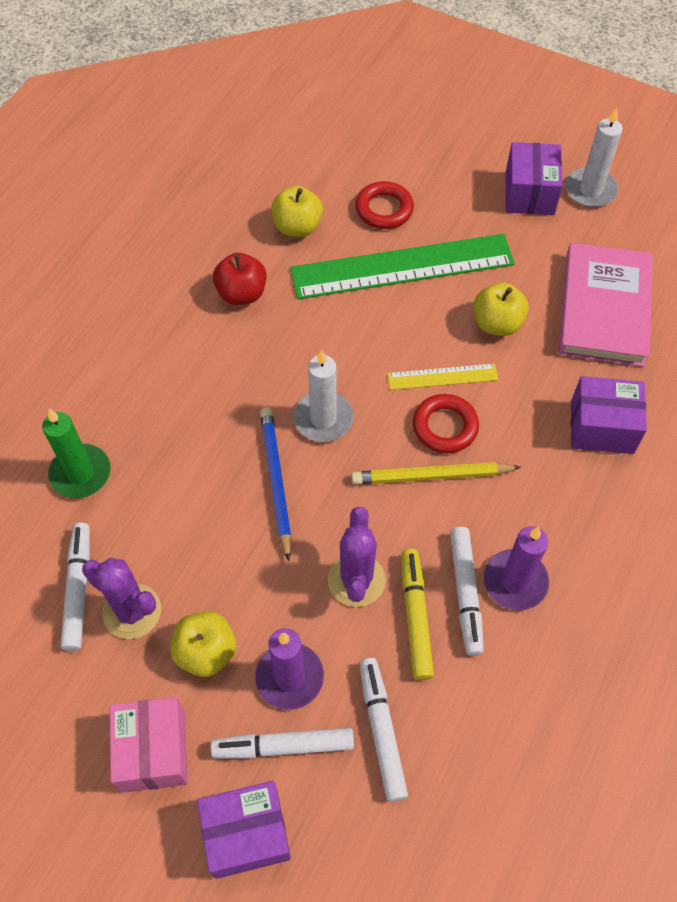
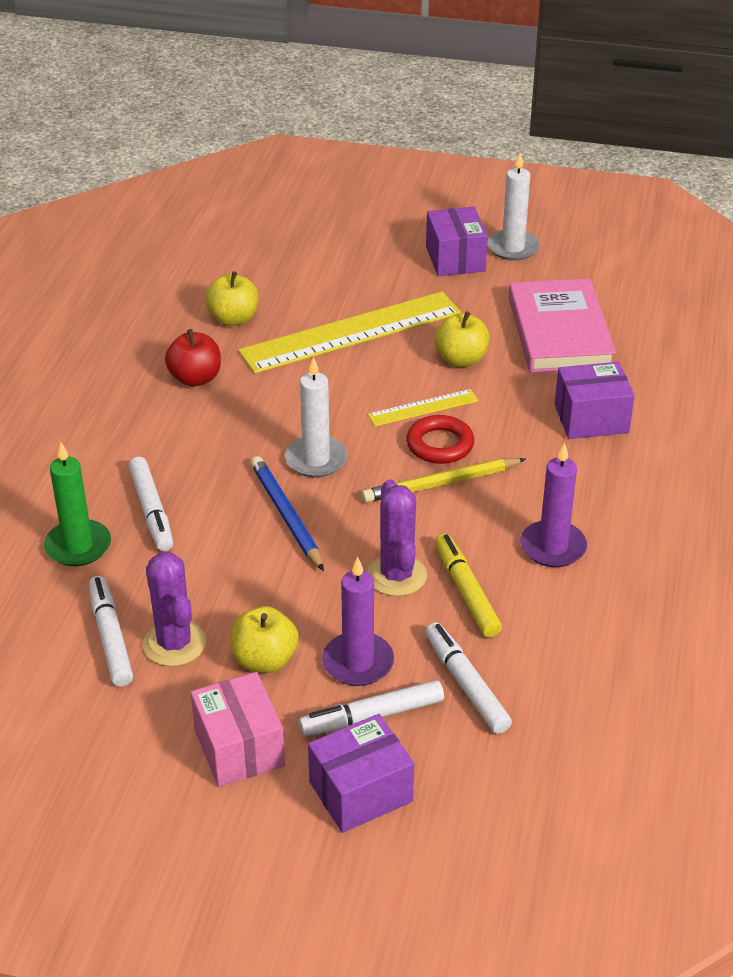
camera: 15 degrees left, 20 degrees down
purple cactus [82,558,161,639] -> purple cactus turned 45 degrees clockwise [143,552,206,666]
green ruler [290,234,515,299] -> yellow ruler [238,292,461,374]
red ring [355,181,414,229] -> none
white marker [450,527,484,656] -> white marker moved to [128,457,173,551]

